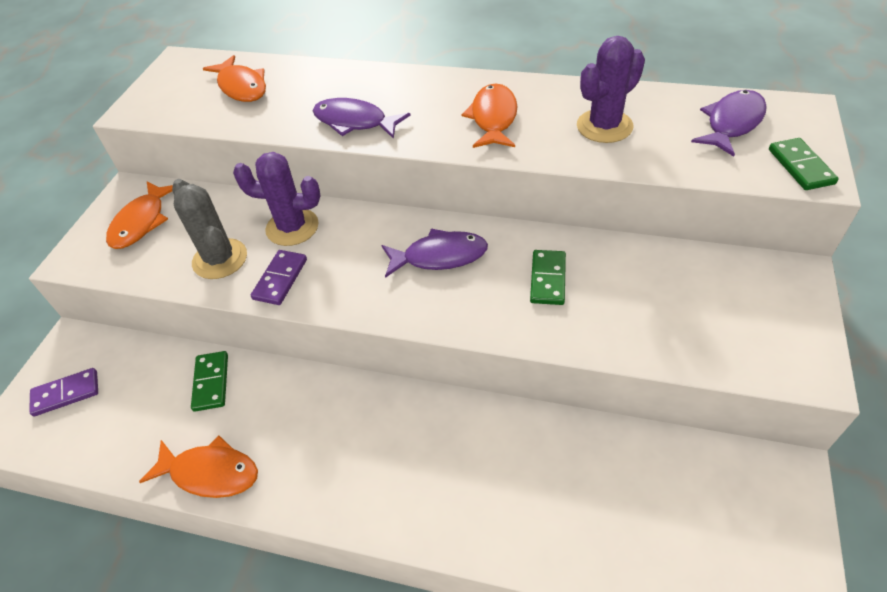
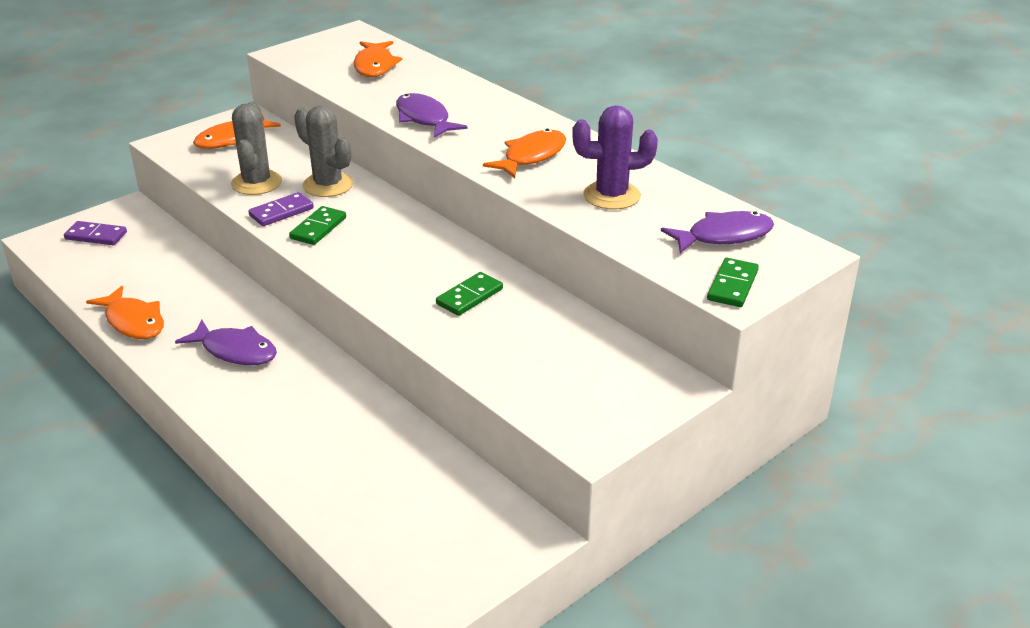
camera: 30 degrees right, 15 degrees down
green domino [191,351,228,412] -> green domino moved to [289,206,346,245]
purple cactus [233,152,321,246] -> grey cactus [294,105,353,197]
purple fish [381,228,488,278] -> purple fish moved to [175,320,277,365]

